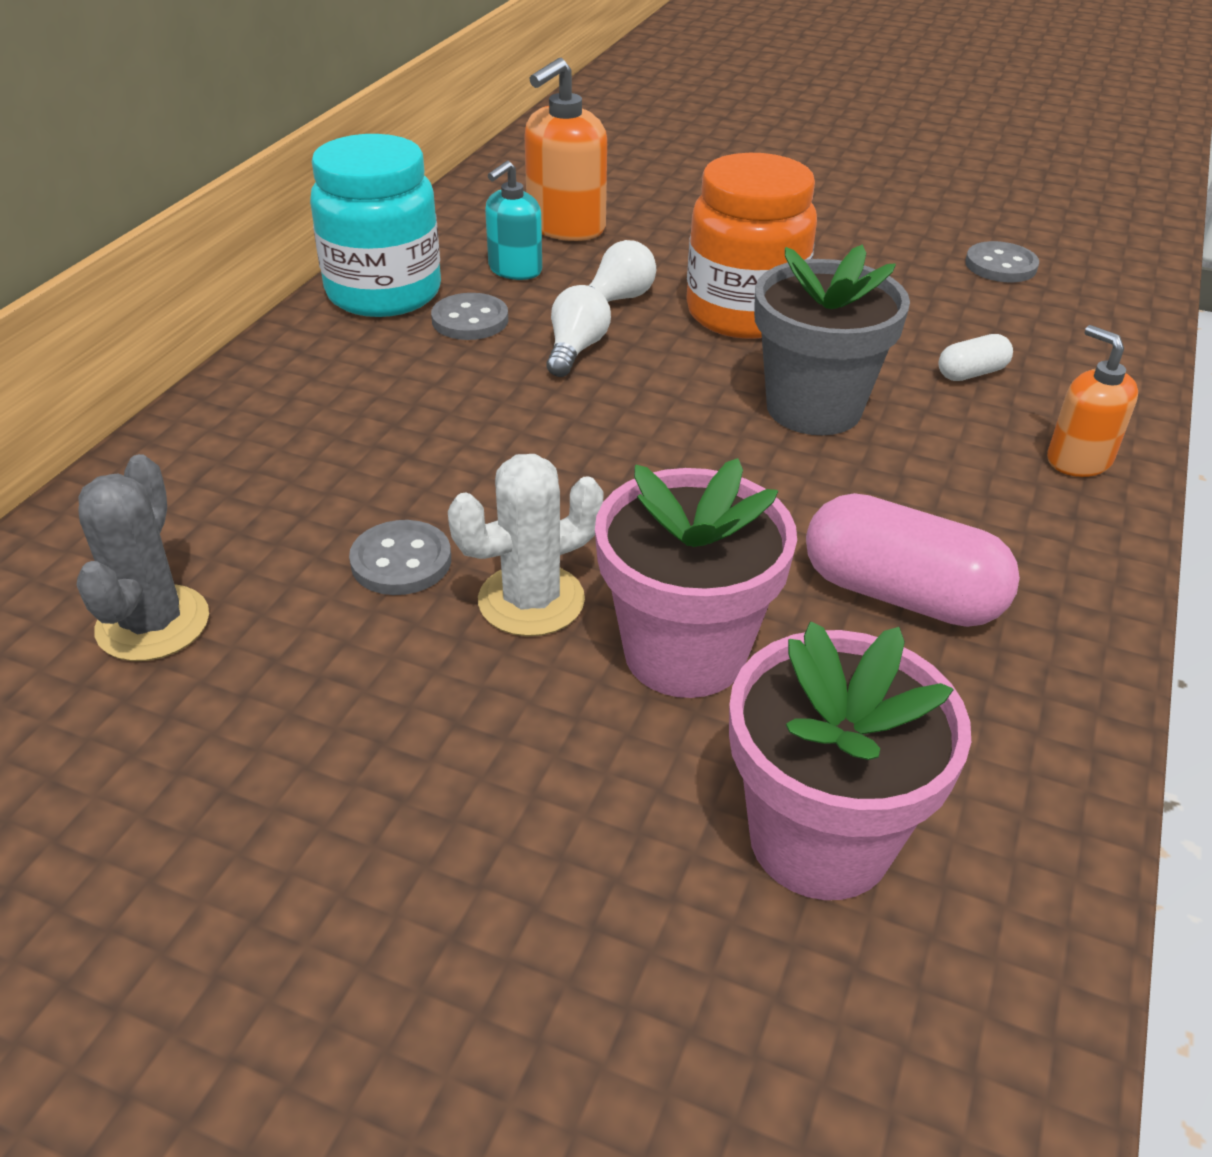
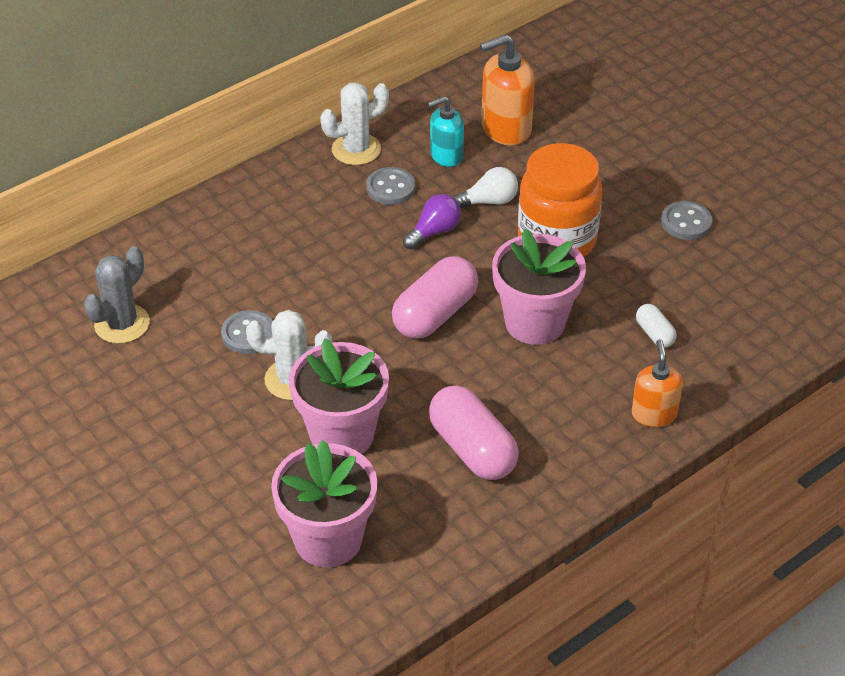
camera: 30 degrees right, 5 degrees up
turquoise jar [310,134,441,317] -> white cactus [320,83,389,165]
white light bulb [546,285,611,377] -> purple light bulb [403,194,461,249]
grey flower pot [754,245,910,435] -> pink flower pot [492,229,586,345]
white capsule [938,334,1013,381] -> white capsule turned 60 degrees clockwise [636,304,677,348]
grey button [965,241,1039,282] -> grey button moved to [661,201,713,240]
none -> pink capsule [392,256,478,339]

